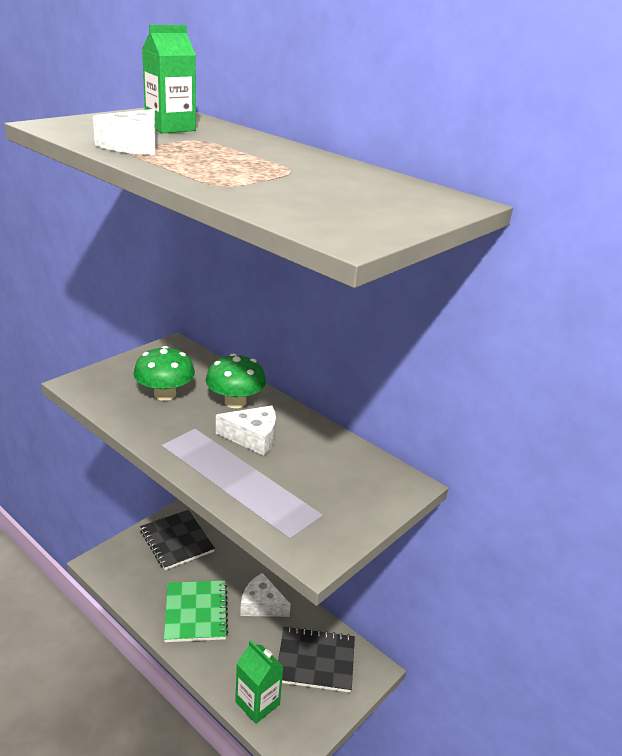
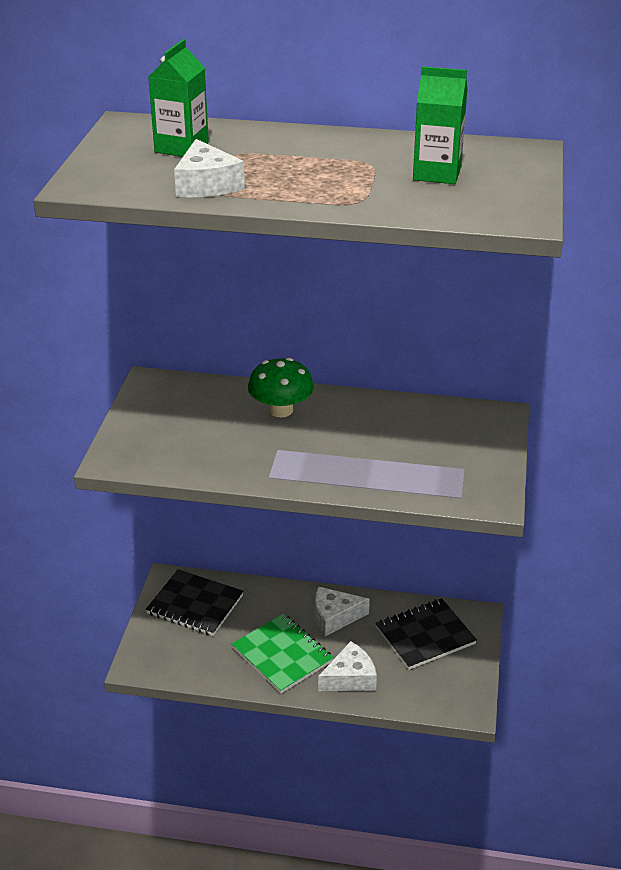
camera: 30 degrees left, 5 degrees up
green mushroom [134,346,195,401] -> none
white cheese [216,406,276,456] -> white cheese moved to [318,641,377,691]
green carton [235,640,284,724] -> green carton moved to [413,66,467,184]

